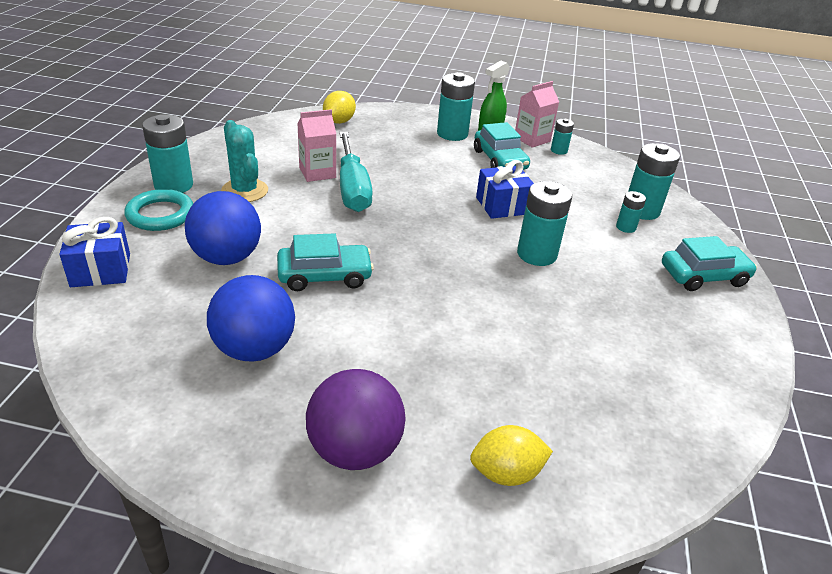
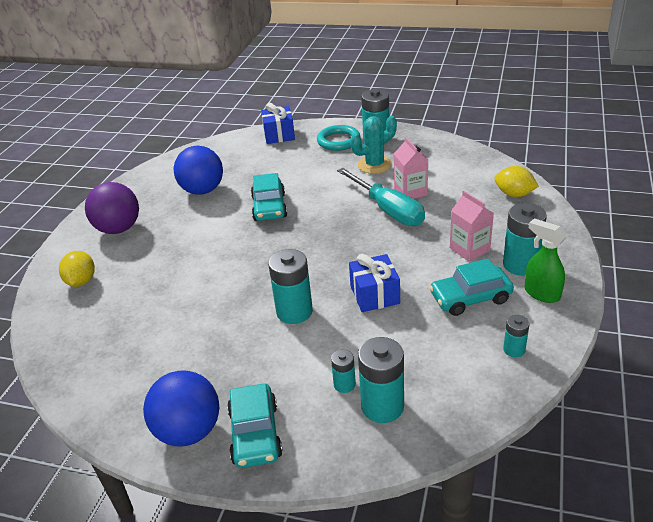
camera: 100 degrees right, 0 degrees up
blue ball [185,191,261,265] -> blue ball moved to [143,370,219,447]
turquoise screwdriver [339,132,373,212] -> turquoise screwdriver turned 120 degrees counterclockwise [337,168,425,226]
pink carton [515,81,559,148] -> pink carton moved to [450,191,494,262]

